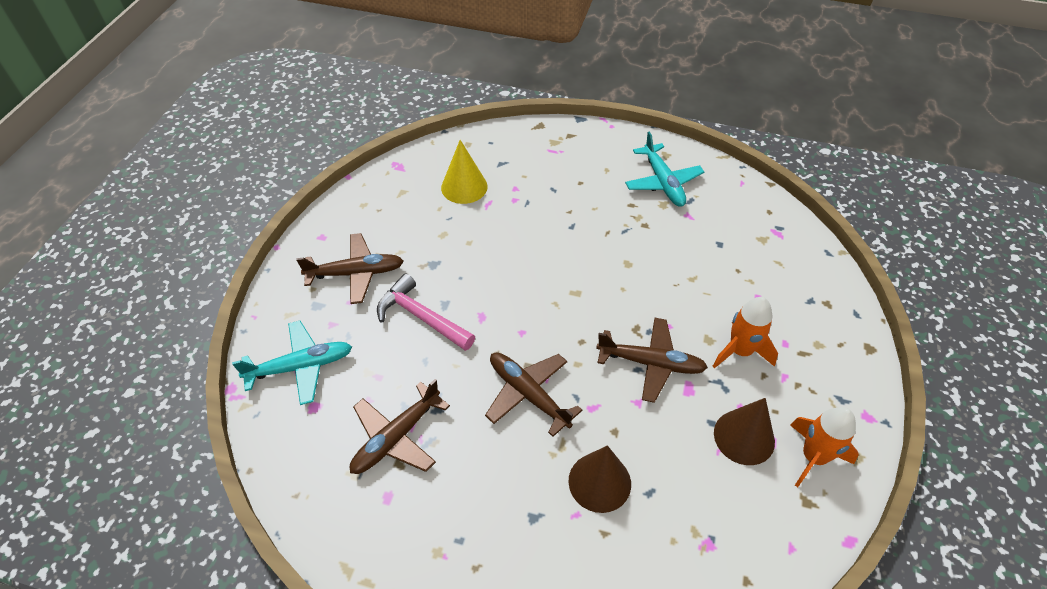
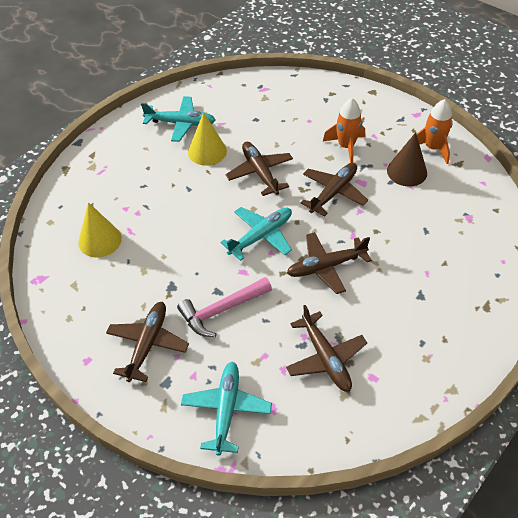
camera: 65 degrees left, 0 degrees up
brown cone [569,445,631,513] -> none
none -> yellow cone [188,112,227,166]
none -> turquoise plane [220,207,292,261]
none -> brown plane [226,142,293,196]

